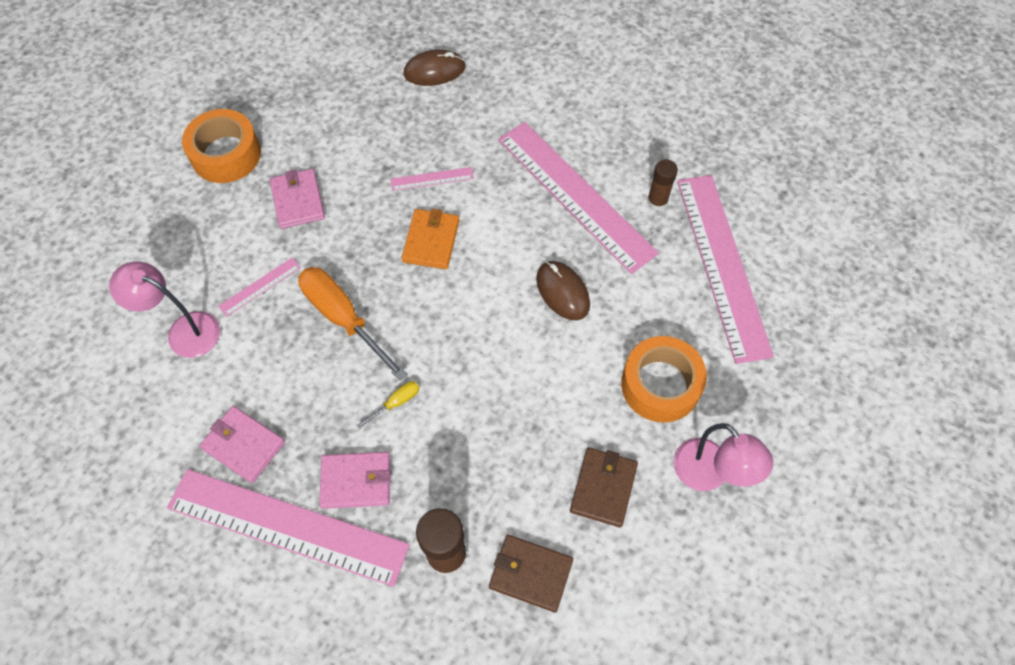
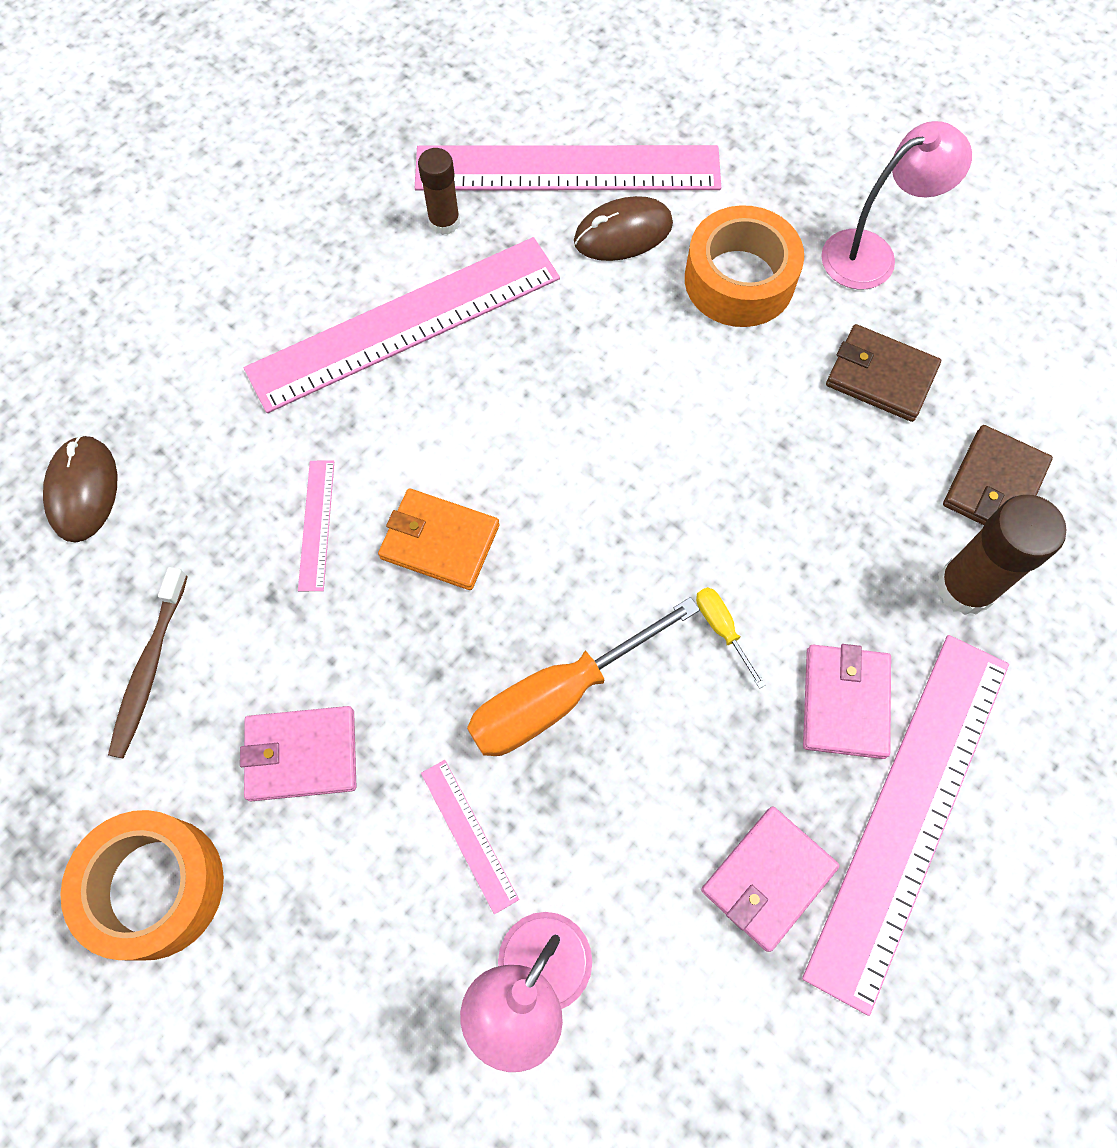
camera: 80 degrees left, 5 degrees up
brown mouse [536,261,590,320] -> brown mouse moved to [574,196,673,261]
none -> brown toothbrush [108,567,188,758]

